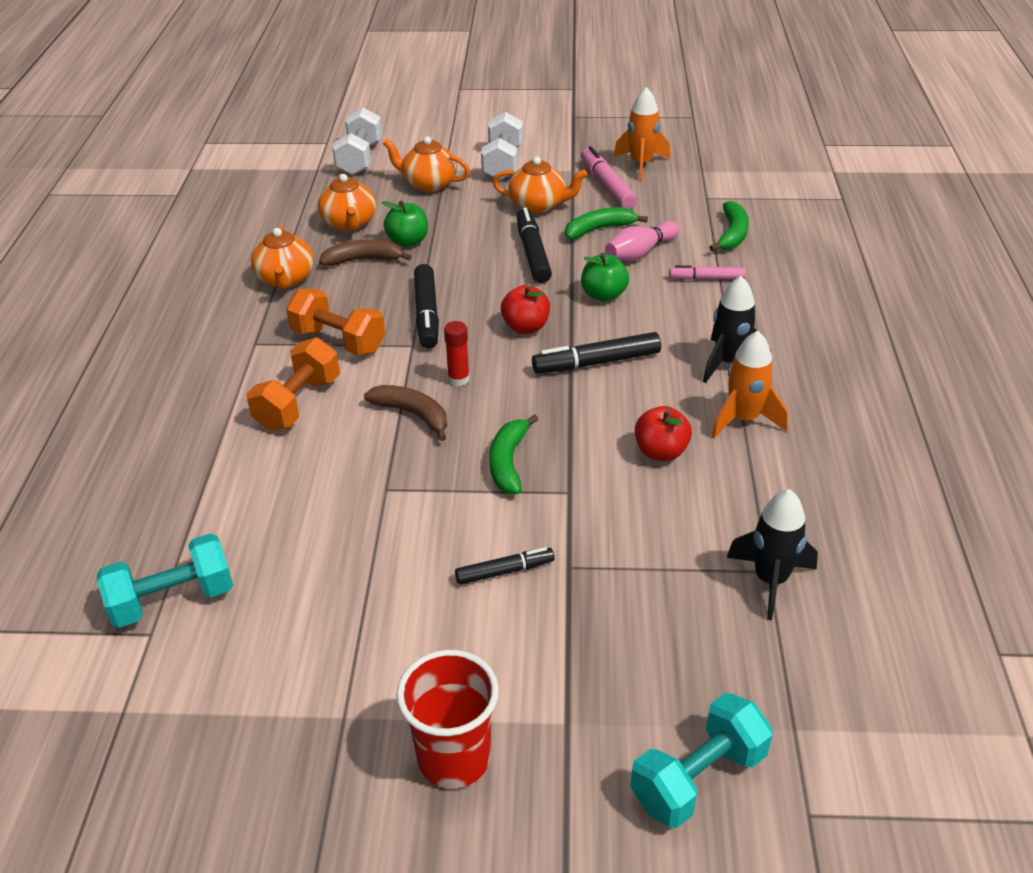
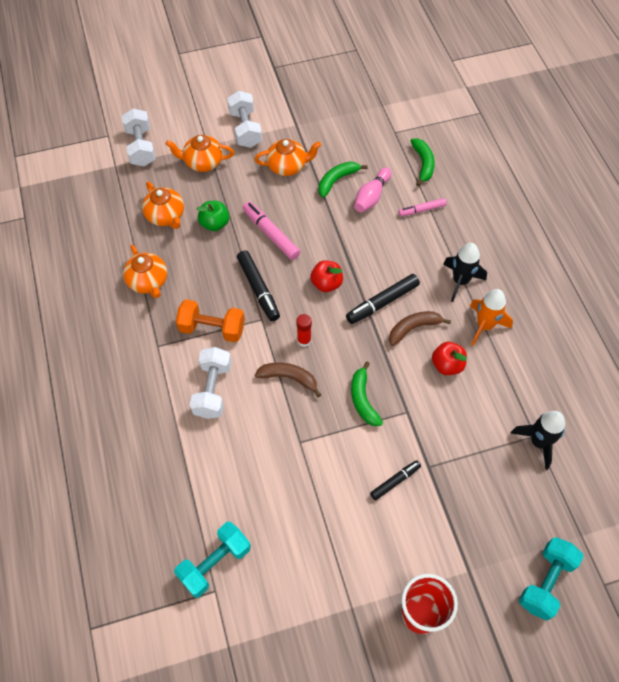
camera: 20 degrees left, 20 degrees up
orange dumbbell [247,337,340,431] -> white dumbbell [190,347,231,419]
brown banana [319,239,412,266] -> brown banana moved to [389,311,451,346]
black marker [516,207,552,283] -> none
pink marker [581,146,637,209] -> pink marker moved to [243,201,300,260]
green apple [581,253,629,301] -> none
orange rocket [614,87,670,181] -> none

